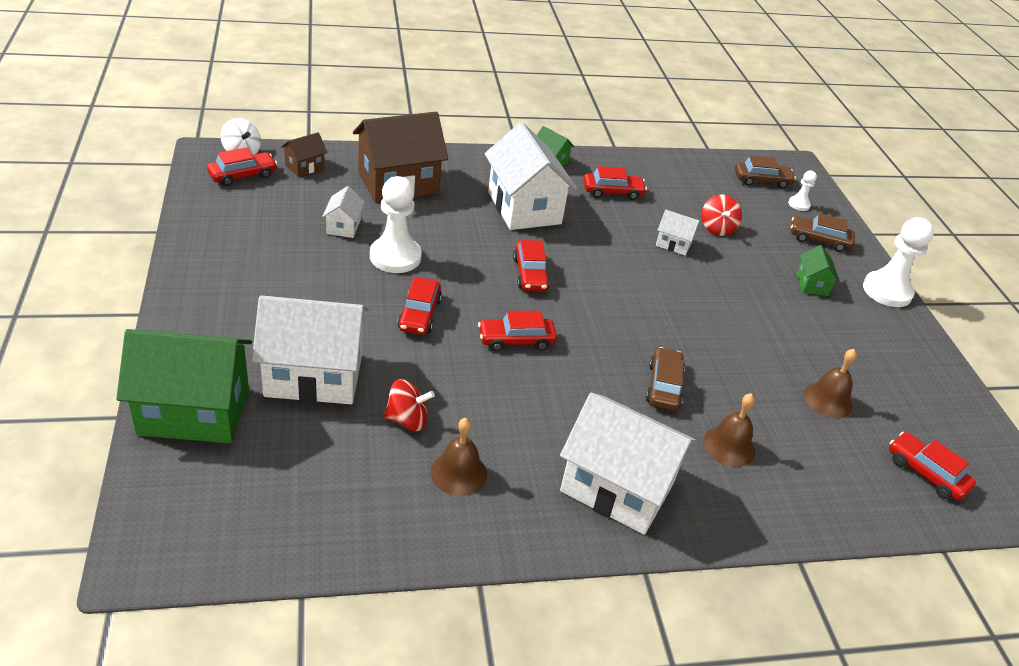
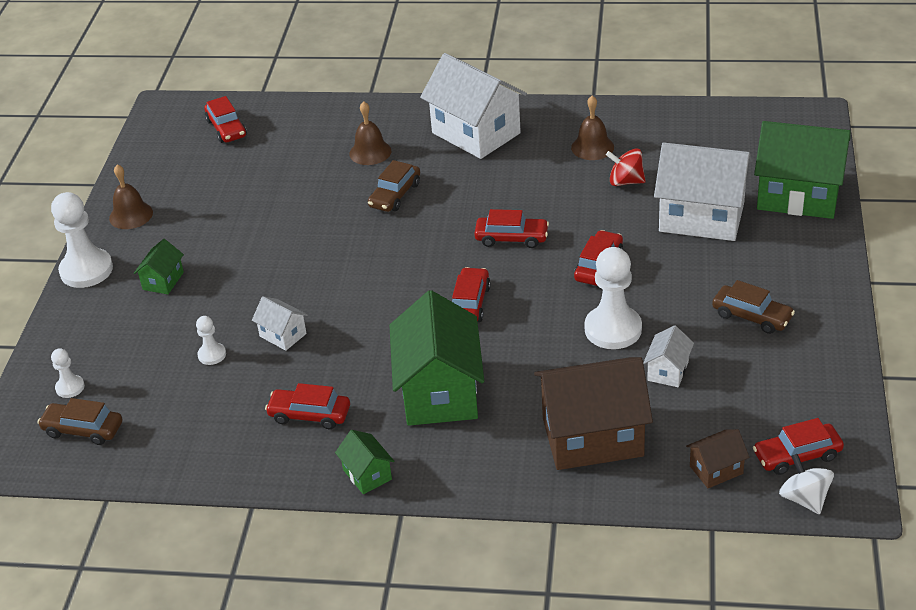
camera: 155 degrees left, 0 degrees up
white house [484,122,577,230] -> green house [389,290,484,426]
red spinning top [701,195,742,236] -> white pawn [196,316,226,365]
brown car [791,213,855,252] -> brown car moved to [712,280,795,334]
brown bell [804,349,857,419] -> brown bell moved to [109,164,153,229]

